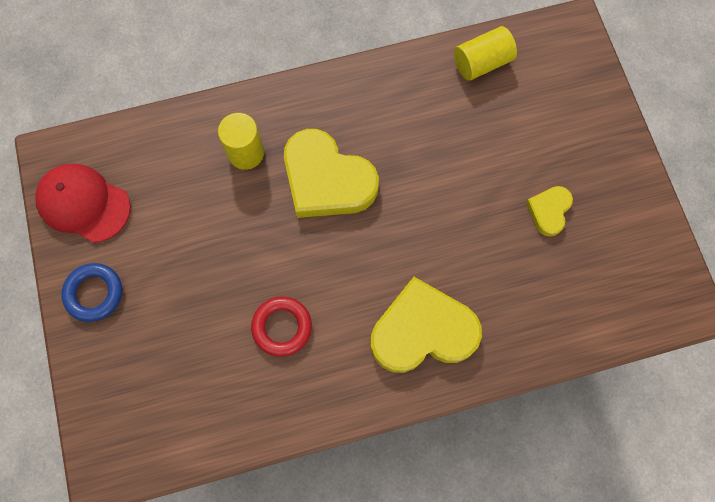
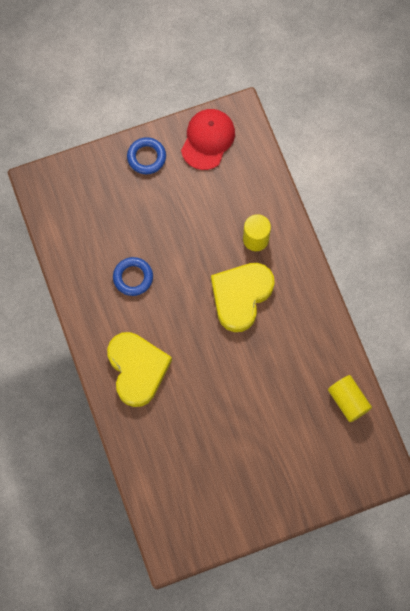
camera: 85 degrees right, 0 degrees up
red ring [251,297,312,357] -> blue ring [113,257,153,296]
yellow heart [526,186,573,237] -> none

